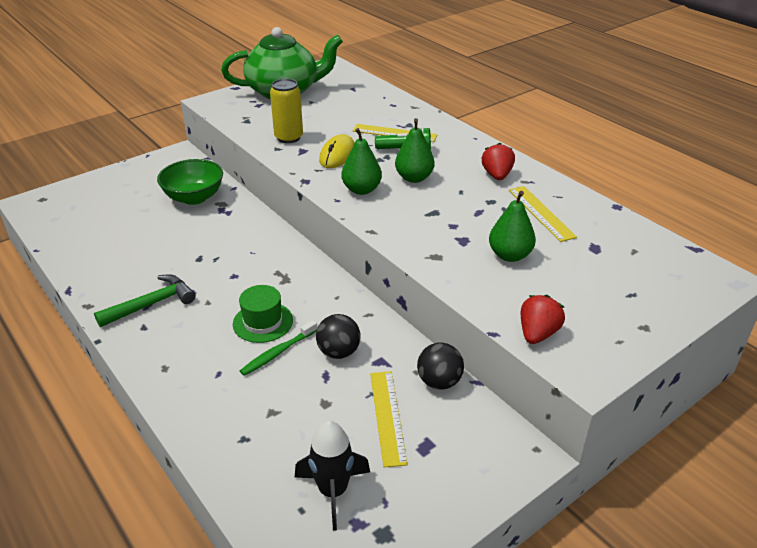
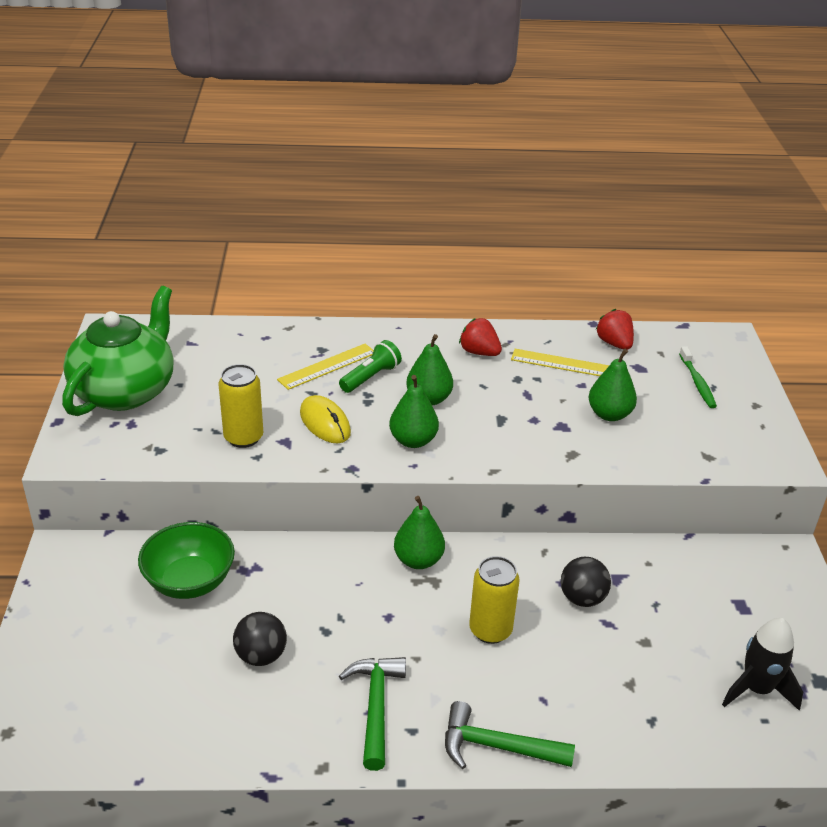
camera: 55 degrees left, 0 degrees up
green hat [233,285,293,343] -> yellow can [469,556,520,644]
green toothbrush [240,320,317,376] -> green toothbrush moved to [679,346,717,408]
yellow ruler [370,371,408,467] -> none
black ball [417,343,464,389] -> black ball moved to [233,612,287,666]
red strawberry [521,295,565,344] -> red strawberry moved to [596,309,634,350]
none -> green pear [394,496,445,569]
none -> green hammer [445,701,575,769]

